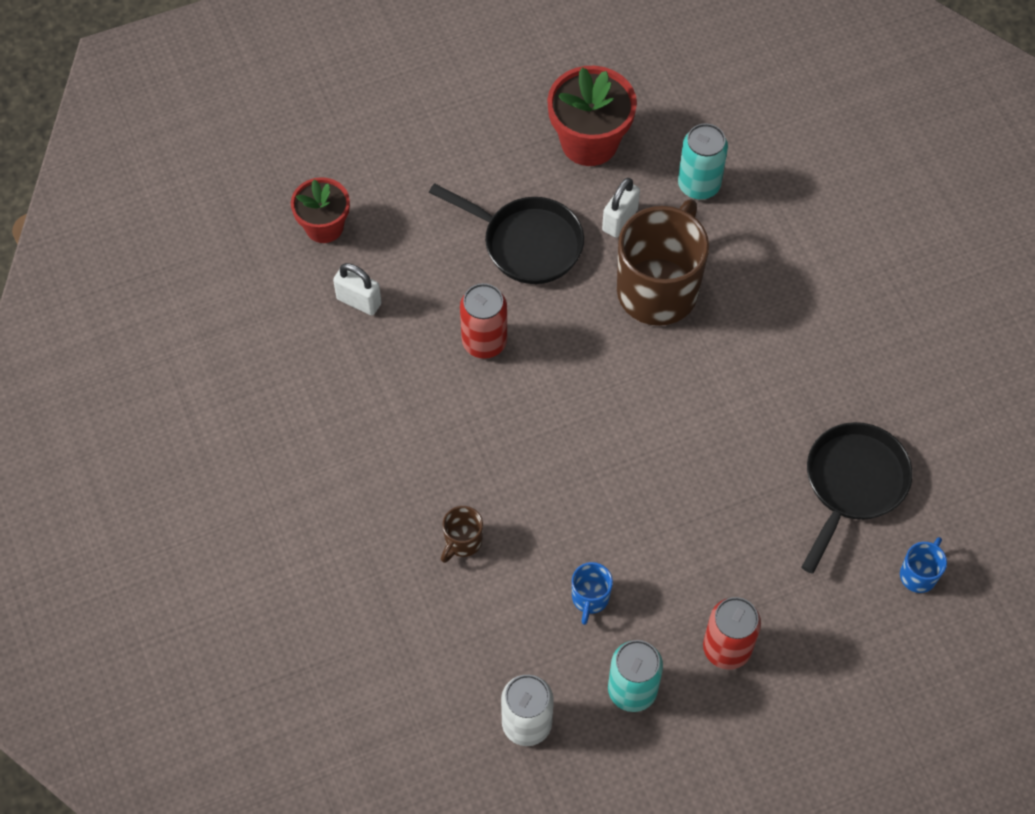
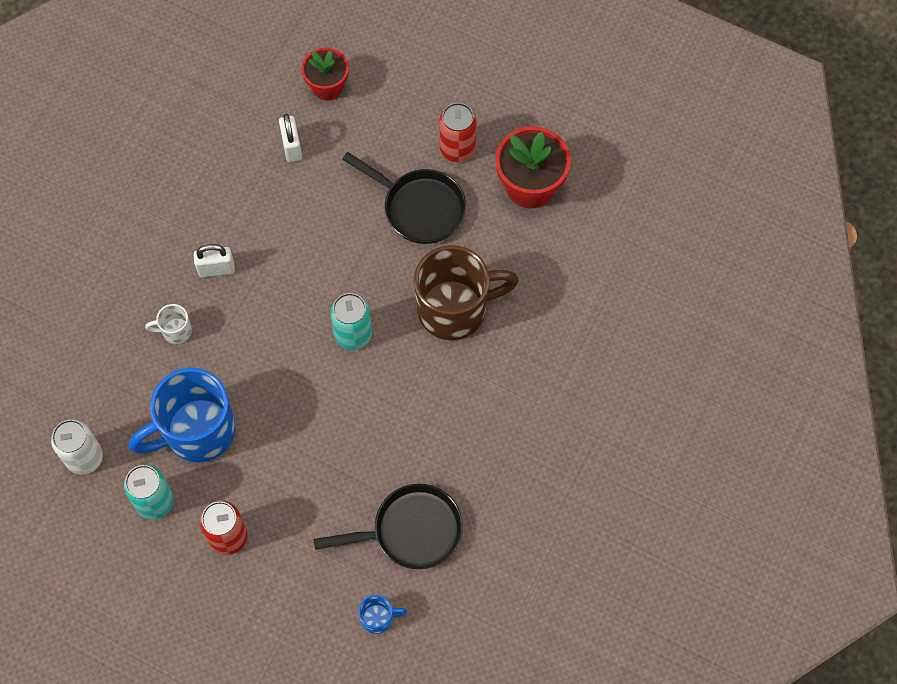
camera: 50 degrees right, 5 degrees up
black pan [429,183,584,284] -> black pan turned 45 degrees counterclockwise [342,152,466,244]
brown mug [441,506,483,563] -> white mug [145,304,192,344]
red can [460,283,507,359] -> red can moved to [439,103,477,162]
blue mug [572,562,613,625] -> blue mug [129,368,235,463], size x2.34
white padlock [602,178,640,238] -> white padlock moved to [193,244,235,277]
turquoise can [678,123,728,199] -> turquoise can moved to [330,293,372,350]

